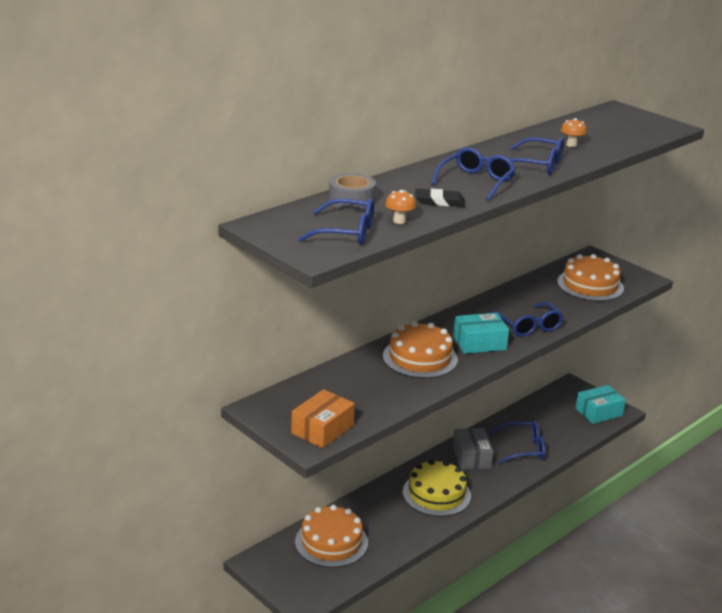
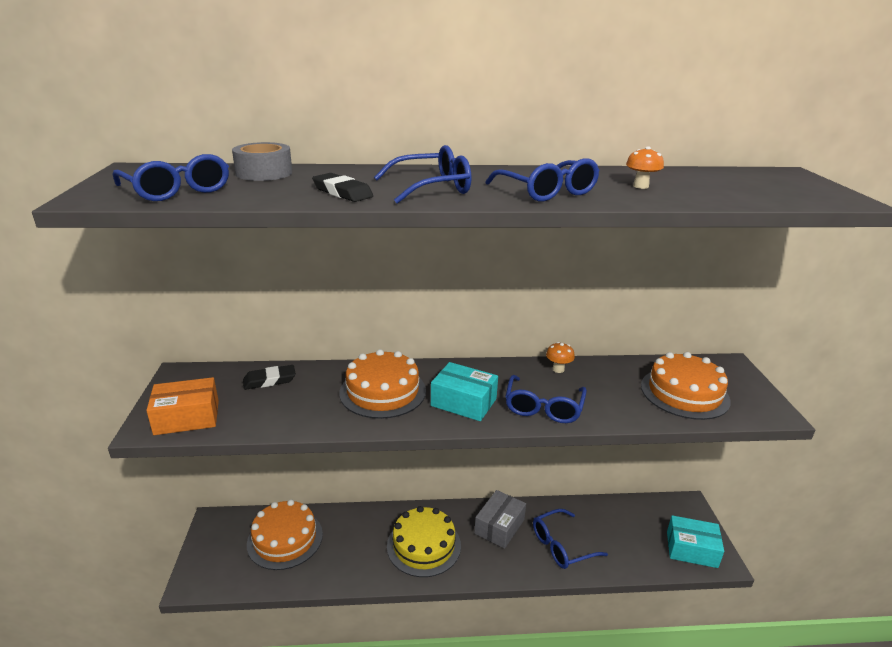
camera: 40 degrees right, 0 degrees up
orange mushroom [385,190,416,224] -> orange mushroom moved to [546,342,575,373]
blue glasses [490,421,545,464] -> blue glasses turned 120 degrees clockwise [533,509,608,569]
none -> black eraser [243,365,296,390]

